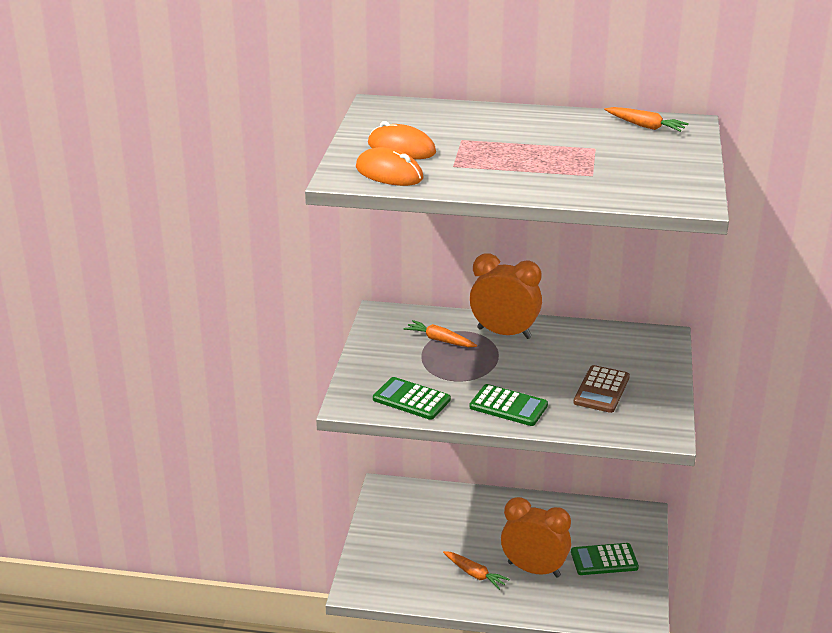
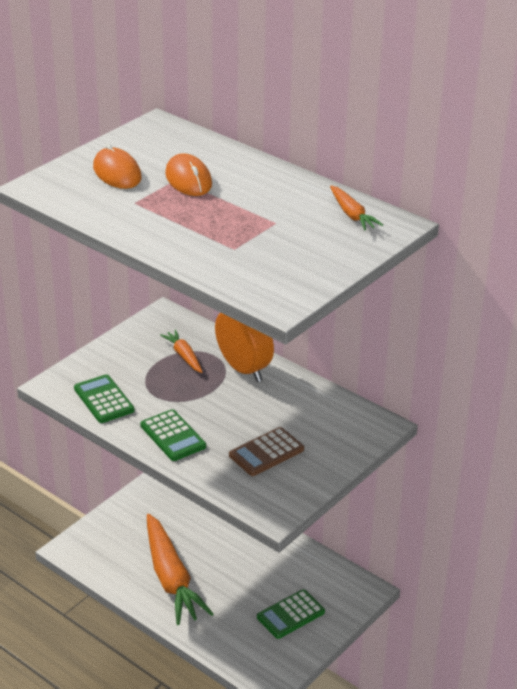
camera: 30 degrees right, 5 degrees up
orange mouse [356,147,423,186] -> orange mouse moved to [165,153,212,196]
orange carrot [443,551,510,590] -> orange carrot [147,514,214,625], size x2.13
orange clock [501,497,571,578] -> none
green calculator [571,543,639,575] -> green calculator turned 60 degrees counterclockwise [257,589,325,639]

